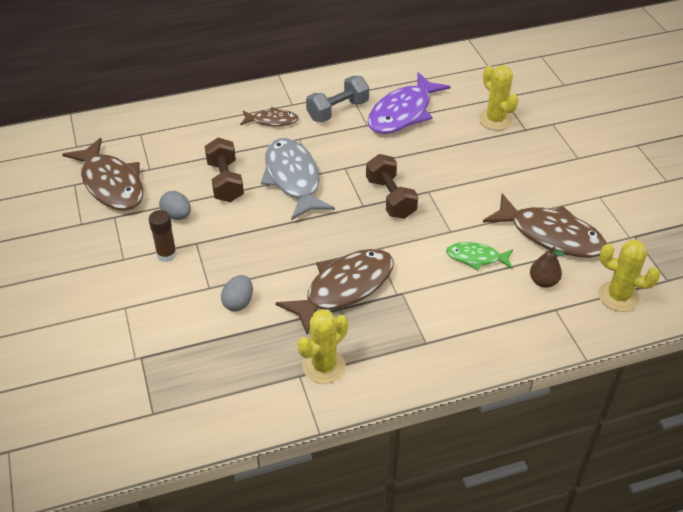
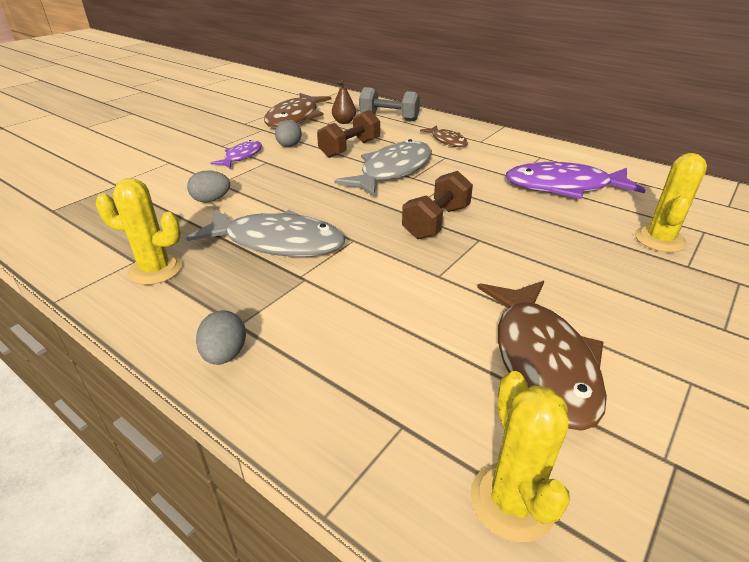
camera: 55 degrees right, 10 degrees down
brown glue stick [149,210,177,262] -> purple fish [211,140,262,168]
brown fish [275,249,394,334] -> grey fish [186,209,345,257]
grey dumbbell [306,76,369,122] -> grey dumbbell moved to [359,87,420,121]
green fish [446,242,513,270] -> none
brown pear [530,246,564,288] -> brown pear moved to [332,80,356,124]
none -> grey egg [196,310,246,365]

